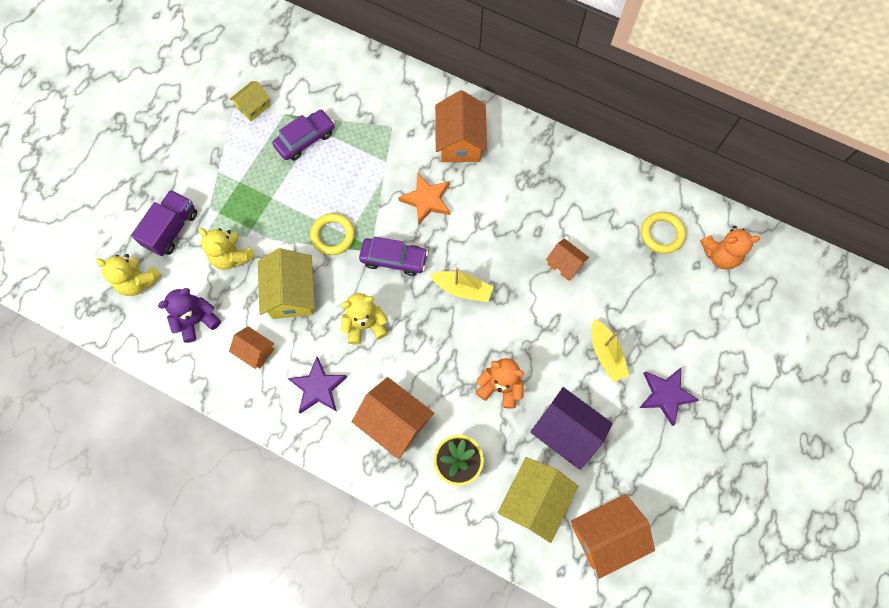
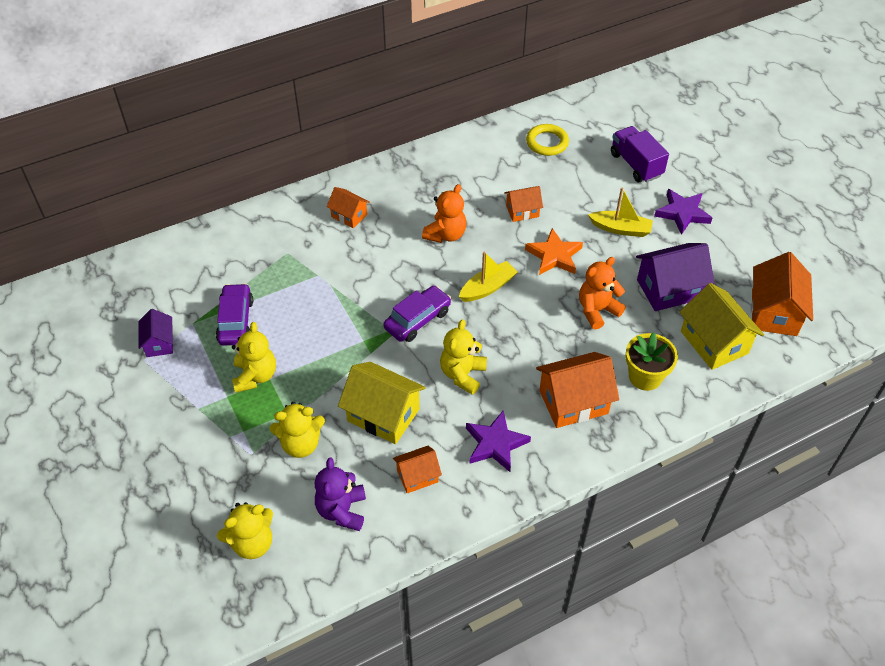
camera: 55 degrees left, 20 degrees down
purple truck [131,190,197,256] -> purple truck moved to [611,126,669,183]
yellow house [229,81,270,122] -> purple house [138,309,173,357]
yellow ring [310,213,355,255] -> none
orange star [398,173,450,225] -> orange star moved to [525,228,583,275]
orange house [435,90,487,162] -> orange house [326,187,370,228], size x0.57
orange teddy bear [700,226,760,270] -> orange teddy bear moved to [422,184,467,243]
none -> yellow teddy bear [232,322,276,393]

